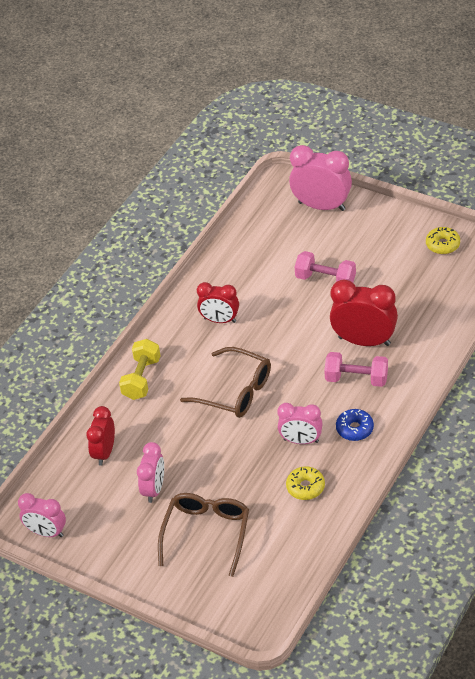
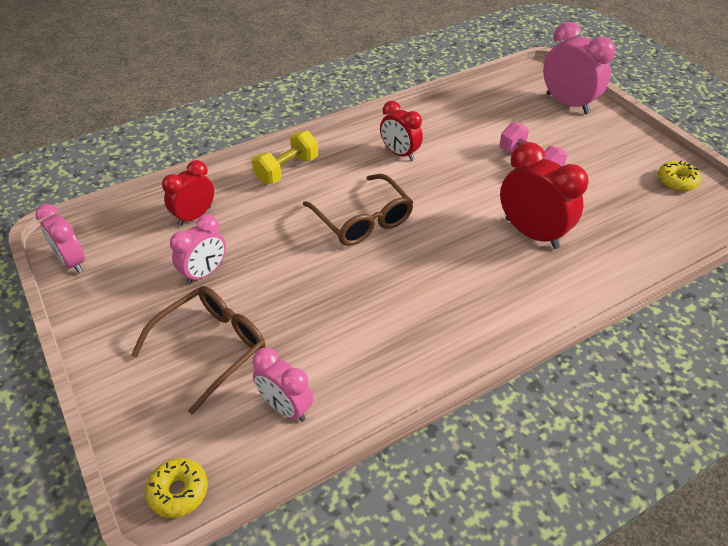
camera: 25 degrees right, 0 degrees up
pink clock [277,403,323,444] -> pink clock moved to [253,348,313,422]
yellow donut [286,466,325,500] -> yellow donut moved to [145,458,208,518]
pink dumbbell [324,352,388,387] -> none
blue donut [336,409,374,441] -> none

